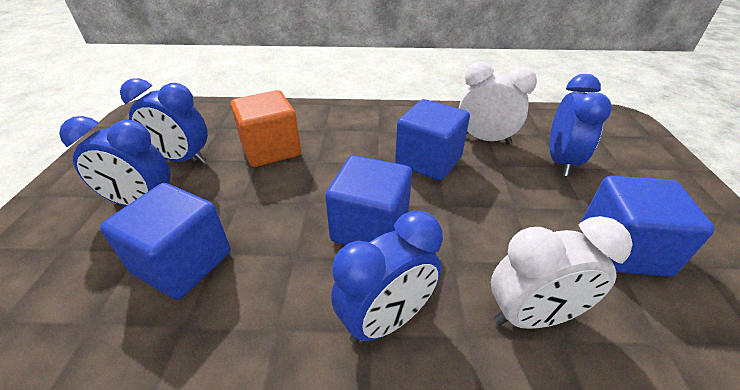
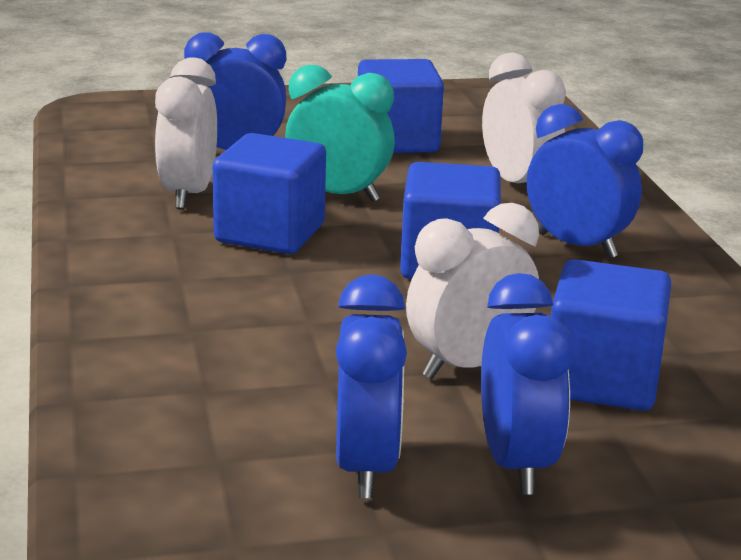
camera: 105 degrees left, 15 degrees down
orange cube [231,90,301,167] -> none
none -> turquoise clock [285,65,395,202]
none -> white clock [406,203,539,379]

